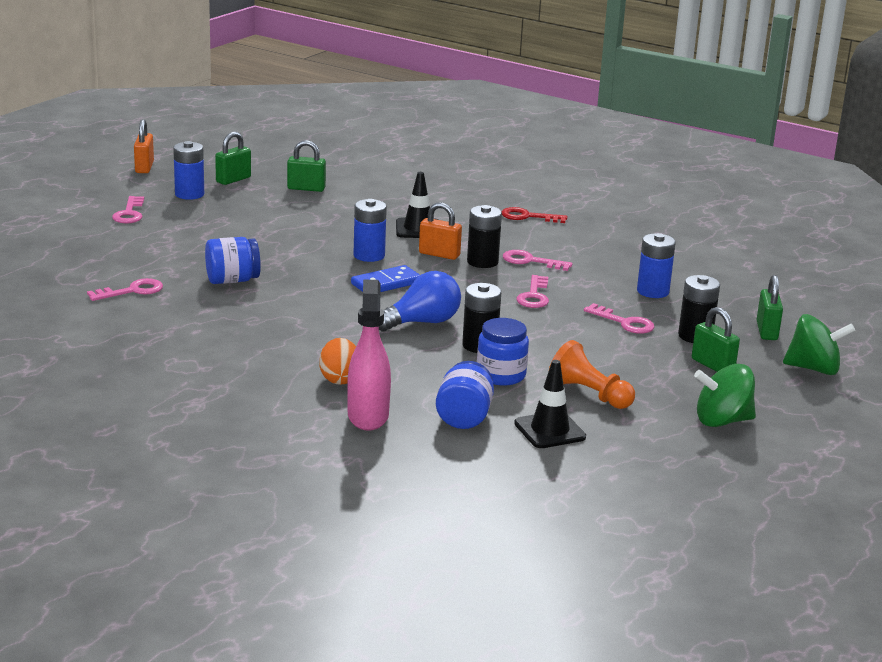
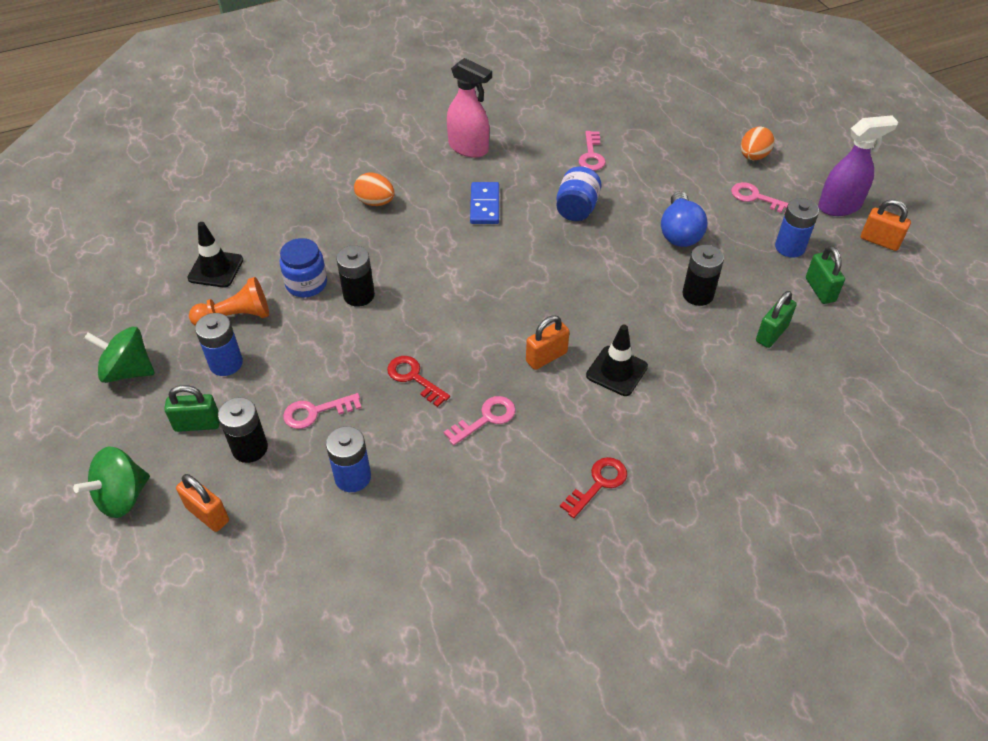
camera: 125 degrees right, 25 degrees up
pink spray bottle [347,279,391,431] -> pink spray bottle moved to [447,58,492,158]
blue domino [351,265,420,292] -> blue domino moved to [470,182,499,224]
blue battery [354,199,387,262] -> blue battery moved to [195,313,243,376]
blue light bulb [379,271,461,332] -> blue light bulb moved to [661,191,708,247]
blue jar [436,361,494,429] -> none
black battery [467,205,502,268] -> black battery moved to [682,245,724,306]
pink key [516,275,549,308] -> red key [387,356,450,407]
green spinning top [694,364,756,427] -> green spinning top turned 105 degrees counterclockwise [84,327,155,383]
green padlock [756,275,783,340] -> orange padlock [176,474,229,532]
none -> orange egg [741,126,774,160]
none -> purple spray bottle [818,115,898,216]

